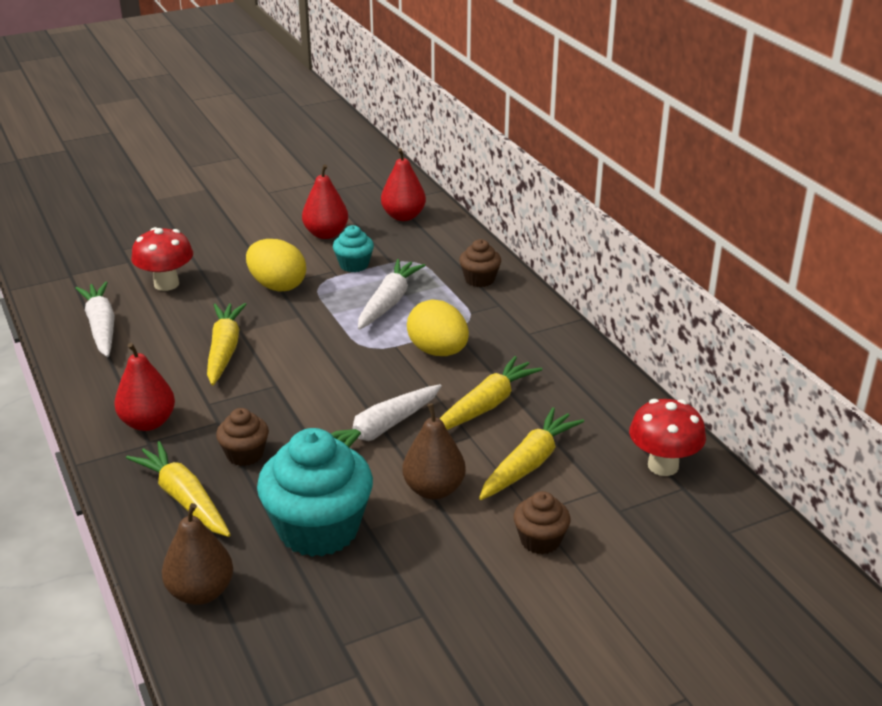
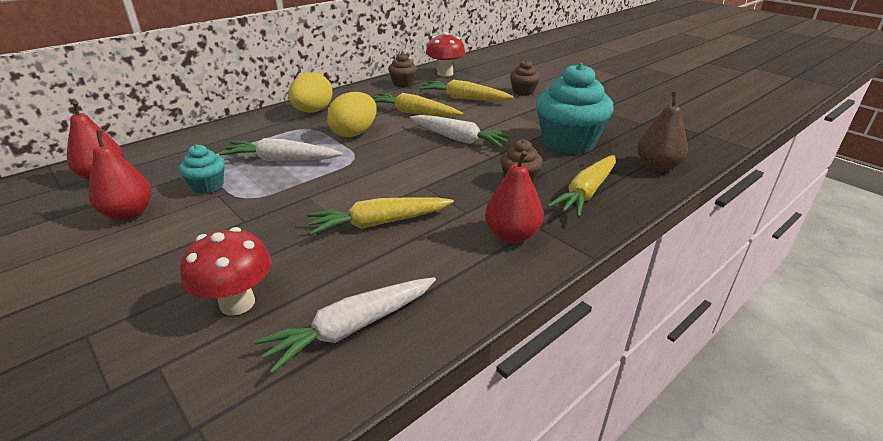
camera: 105 degrees left, 0 degrees up
yellow egg [246,239,306,292] -> yellow egg moved to [288,72,333,113]
brown pear [402,403,466,499] -> none
brown cupcake [459,239,501,287] -> brown cupcake moved to [388,53,417,87]

